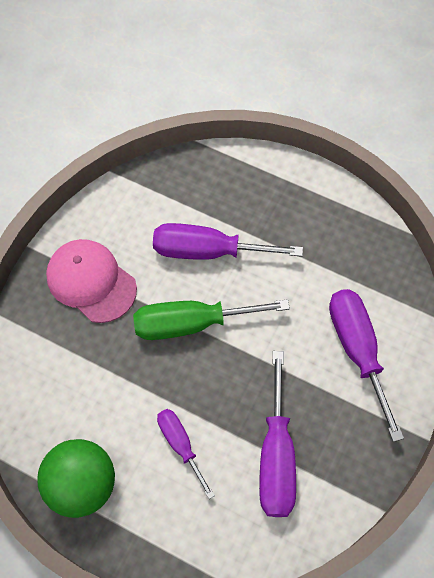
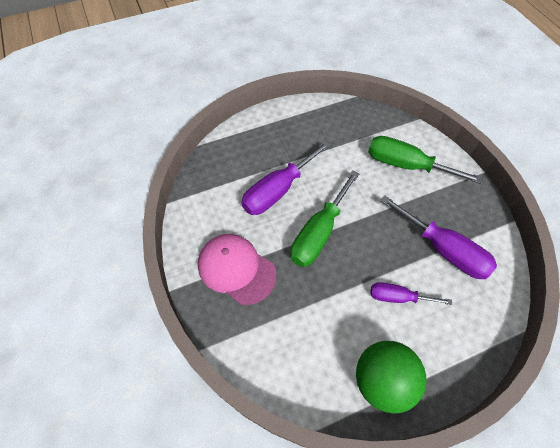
camera: 50 degrees left, 5 degrees down
pink cap [46,239,137,323] -> pink cap turned 45 degrees clockwise [198,234,276,305]
purple screwdriver [329,289,404,442] -> green screwdriver [368,136,483,184]

